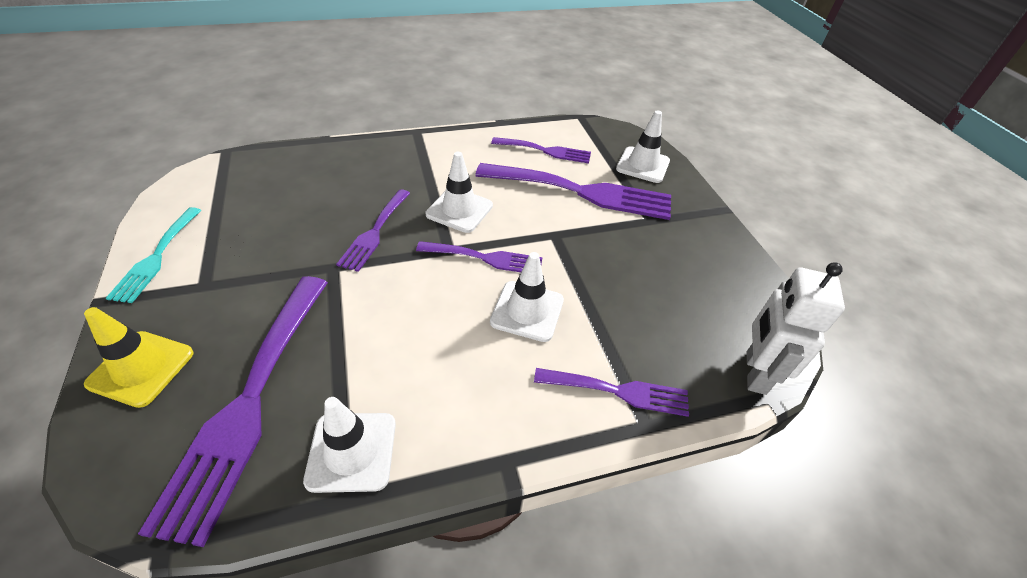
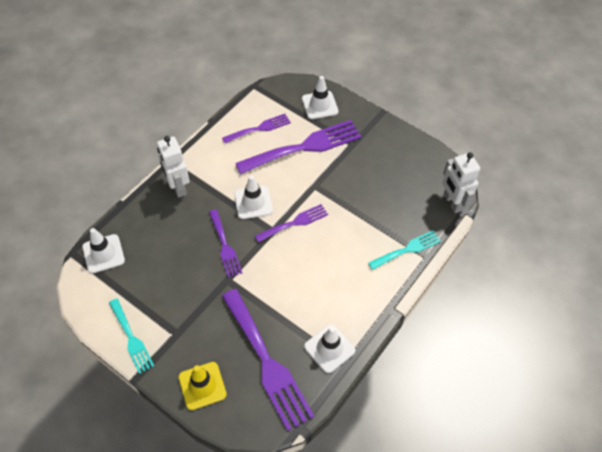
camera: 35 degrees left, 10 degrees up
white traffic cone [490,252,564,342] -> white traffic cone moved to [82,228,125,274]
purple fork [534,368,689,417] -> turquoise fork [368,230,441,270]
none -> white robot [157,136,190,198]

